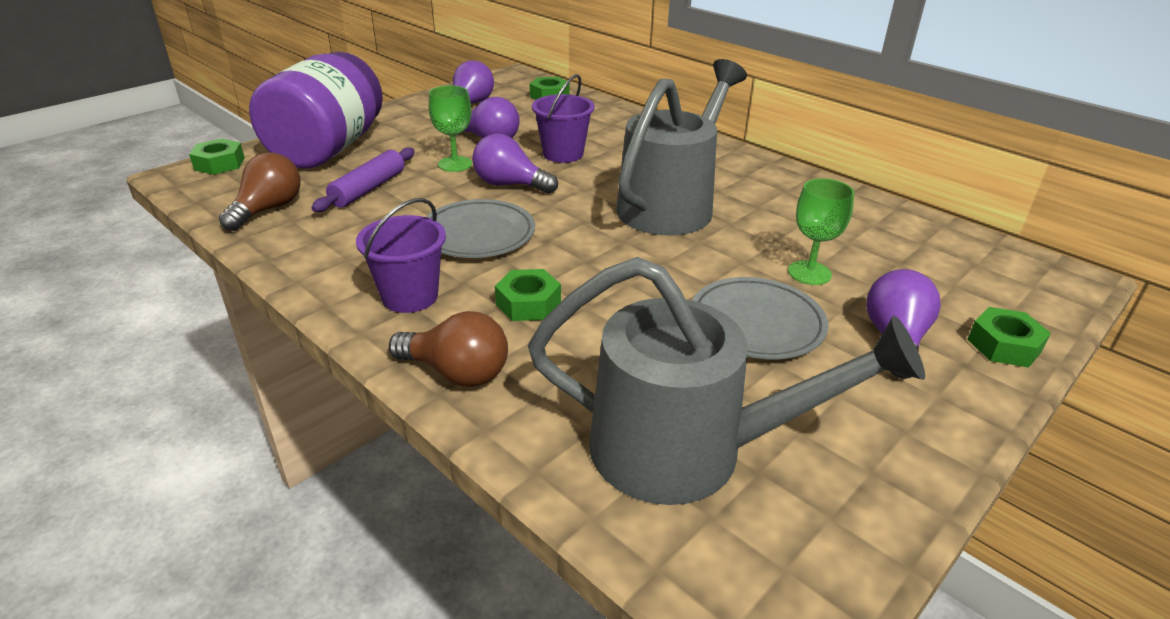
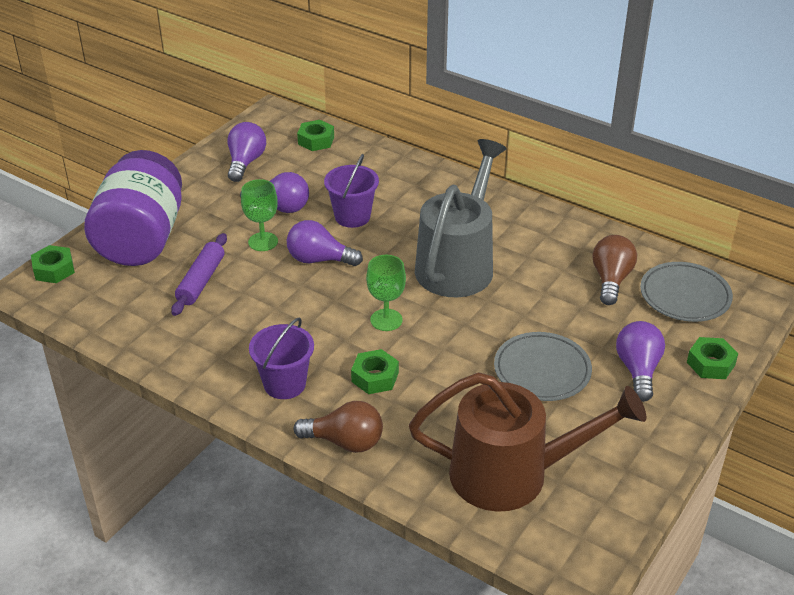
camera: 10 degrees left, 5 degrees up
brown light bulb [219,153,300,231] -> brown light bulb moved to [592,235,637,305]
grey plate [426,199,535,258] -> grey plate moved to [640,262,733,322]
grey watering can [528,257,925,505] -> brown watering can [409,372,647,512]
green goblet [788,178,854,285] -> green goblet moved to [366,255,406,331]

